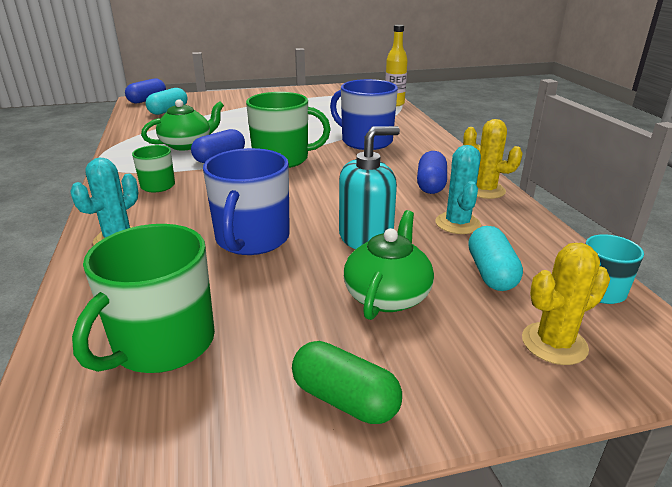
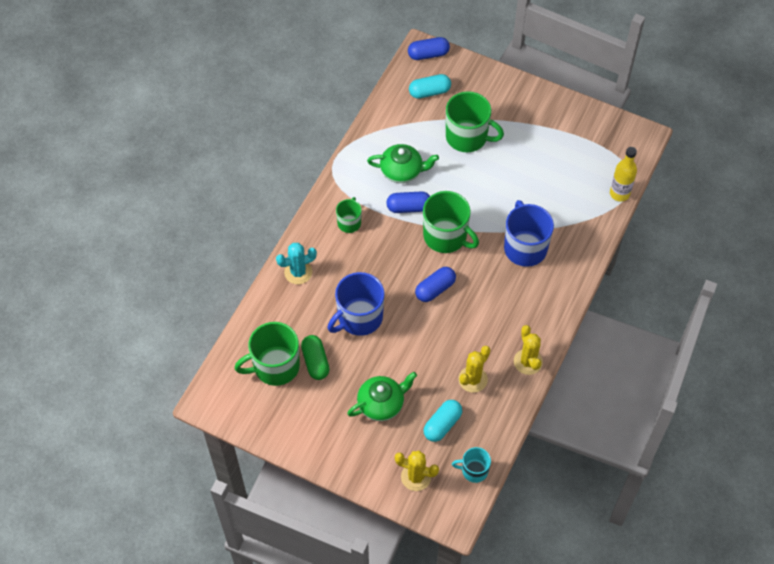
camera: 40 degrees right, 30 degrees up
green capsule [292,341,402,424] -> green capsule moved to [301,335,330,380]
turquoise soap dispenser [339,126,400,249] -> none
blue capsule [417,151,447,194] -> blue capsule moved to [415,267,456,302]
turquoise cactus [435,145,481,234] -> yellow cactus [458,346,490,393]
none -> green mug [446,91,504,152]

